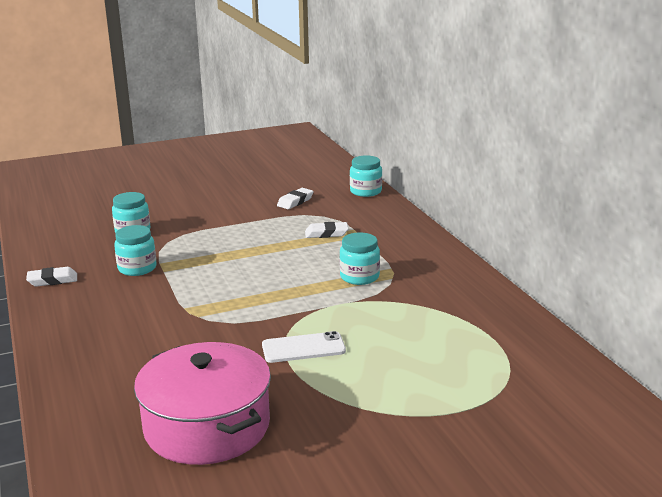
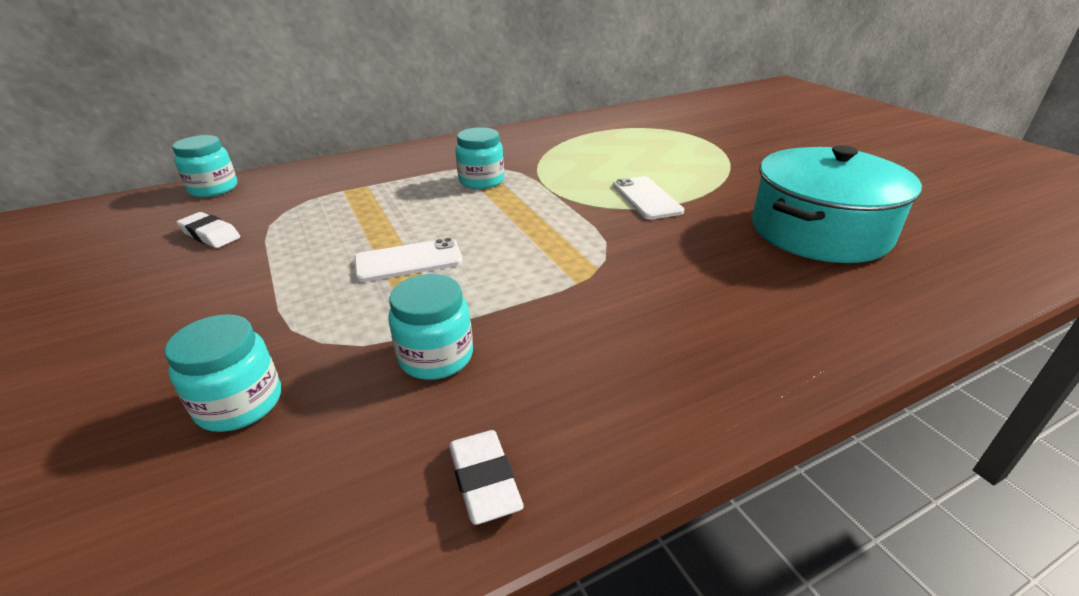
camera: 95 degrees left, 10 degrees up
pink pot [134,342,271,465] -> turquoise pot [752,145,922,263]
white eraser [305,222,349,238] -> none
none -> white phone [354,238,463,282]

